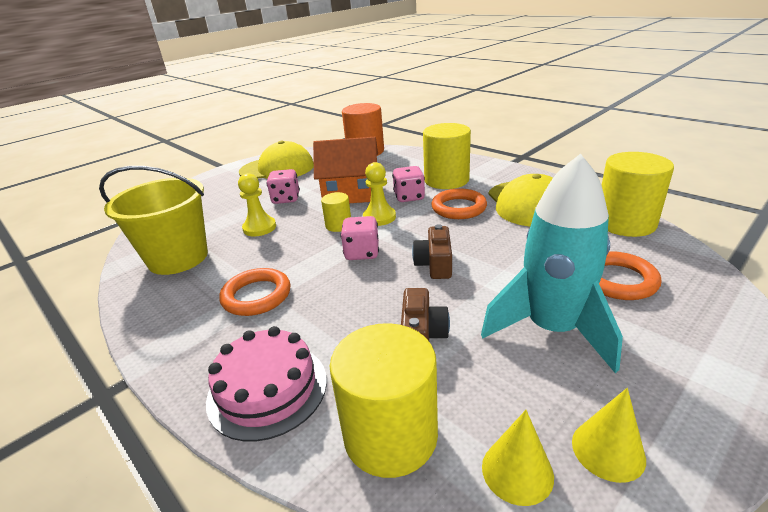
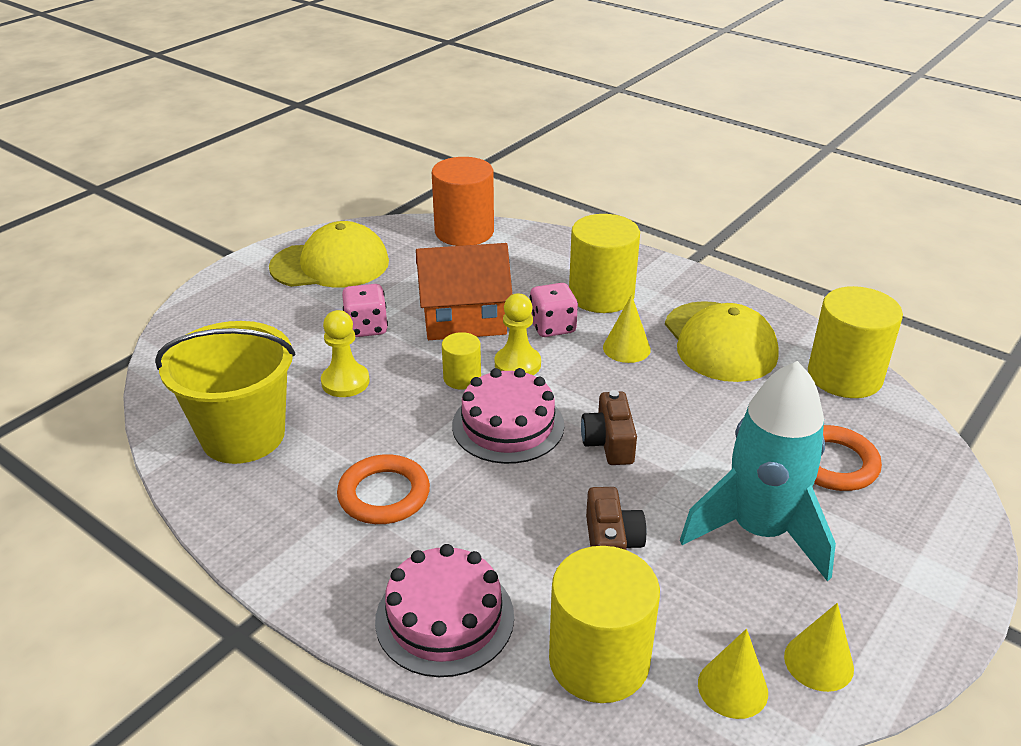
camera: 10 degrees left, 5 degrees up
pink dice [341,216,379,260] -> pink cake [452,368,564,464]
orange ring [431,189,487,219] -> yellow cone [603,295,651,363]

